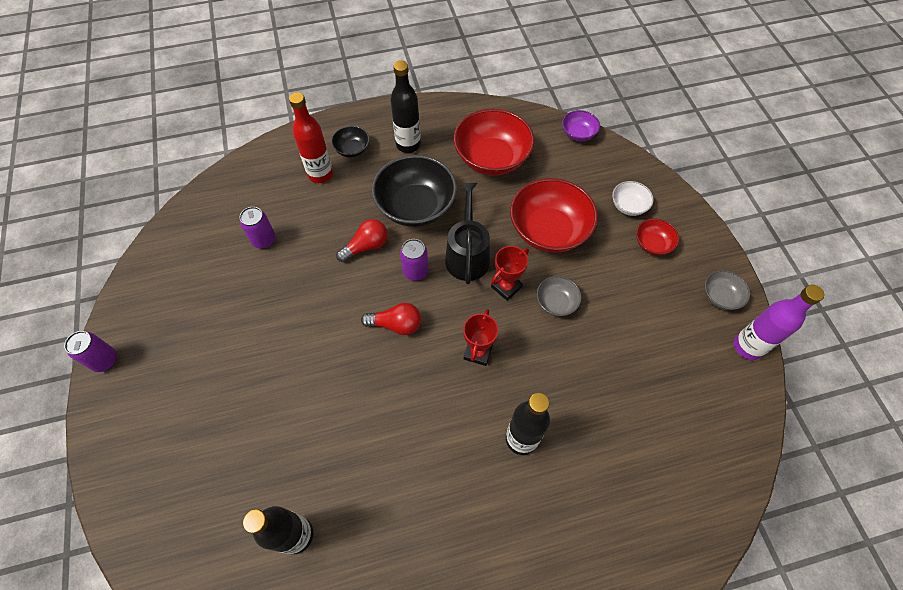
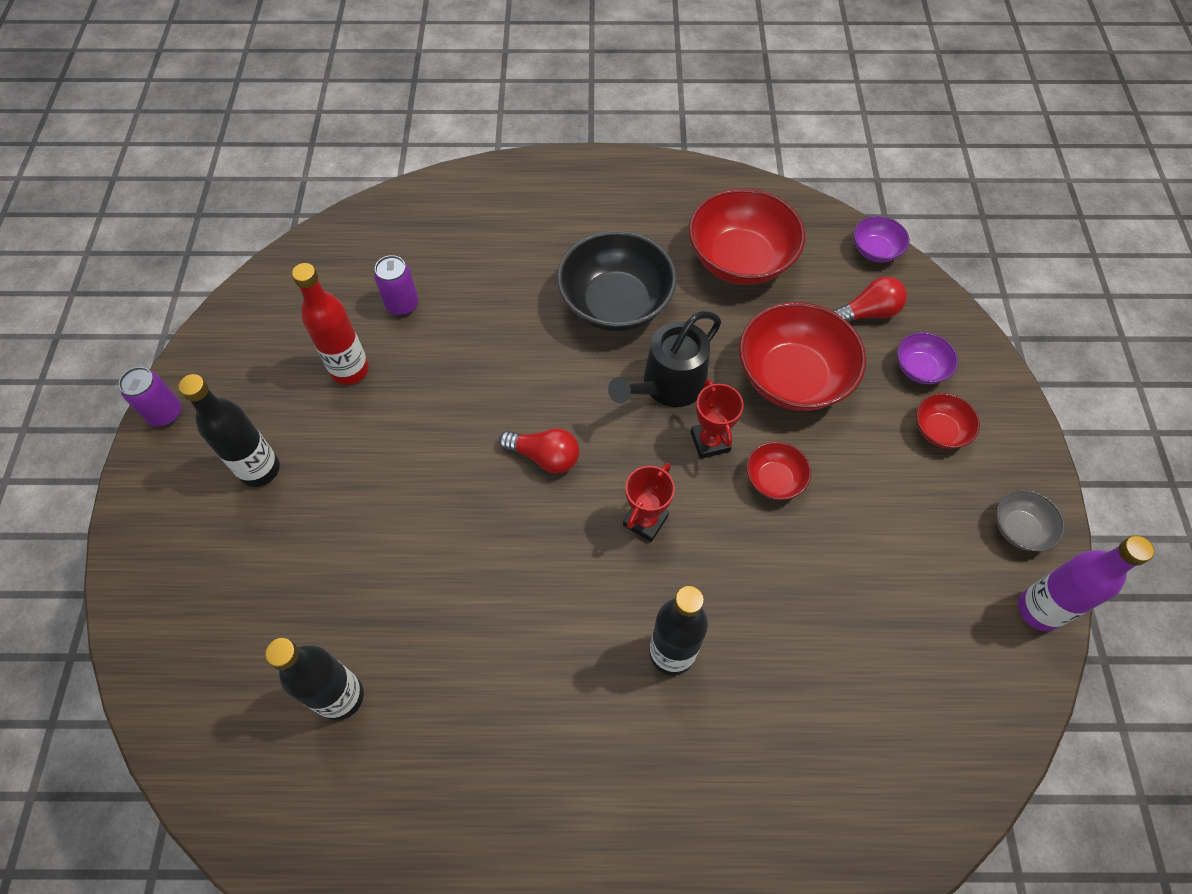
camera: 15 degrees right, 0 degrees up
red bottle [289,92,333,183] -> red bottle moved to [292,263,369,385]
black bowl [331,126,370,157] -> none
red light bulb [336,219,388,262] -> red light bulb moved to [832,276,907,322]
black bottle [390,60,421,153] -> black bottle moved to [178,374,280,487]
purple can [400,239,429,281] -> none
black watering can [445,183,490,284] -> black watering can turned 150 degrees counterclockwise [608,311,721,407]
red trophy [491,246,529,301] -> red trophy turned 75 degrees counterclockwise [691,379,744,459]
grey bowl [537,276,582,316] -> red bowl [746,441,811,500]
white bowl [612,181,654,216] -> purple bowl [897,332,958,384]

